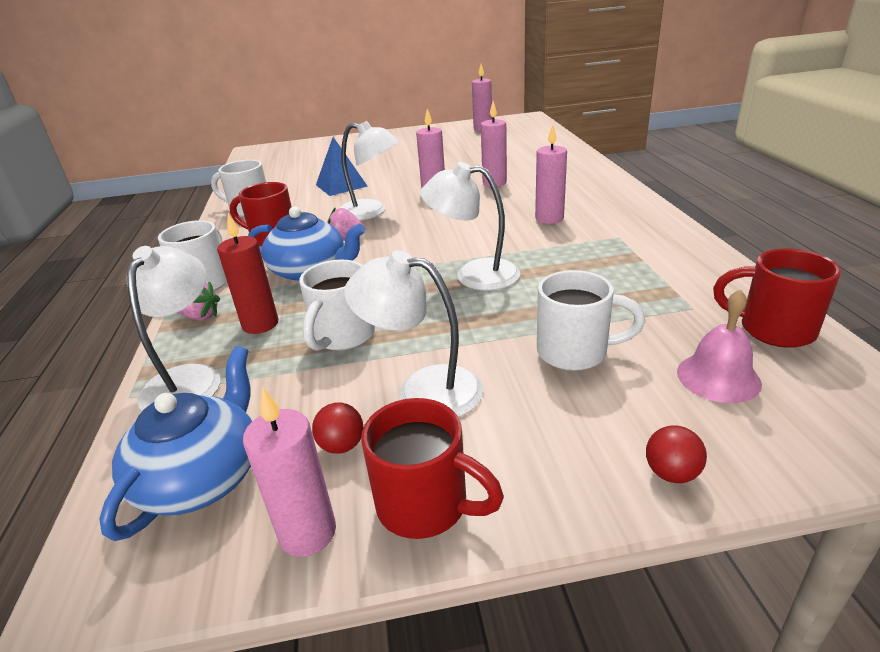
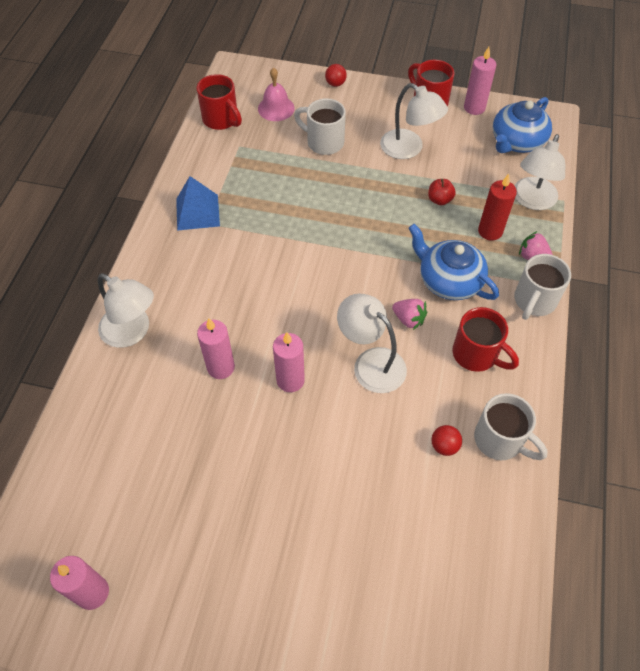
camera: 160 degrees left, 25 degrees up
white mug [299,260,375,351] -> red apple [428,179,456,205]
red ball [312,402,363,454] -> red ball moved to [431,425,462,456]
blue pyramid [316,137,367,196] -> blue pyramid moved to [176,176,220,231]
white lamp [420,162,520,291] -> white lamp moved to [98,273,154,348]
pink candle [535,125,567,224] -> none

